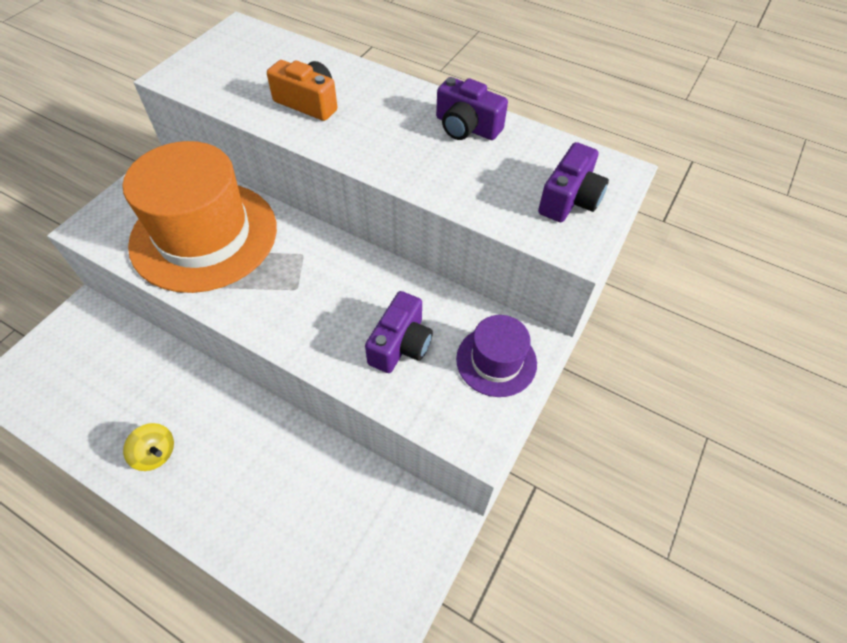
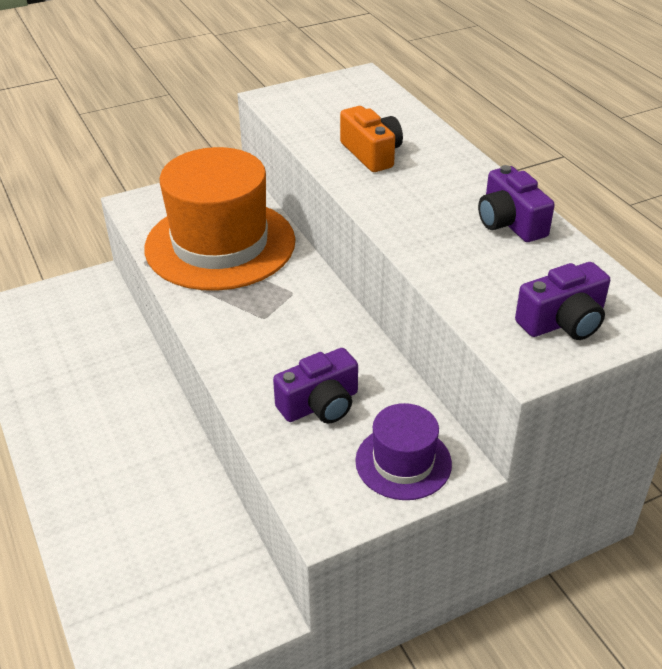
camera: 35 degrees right, 15 degrees down
yellow spinning top [123,423,174,471] -> none

